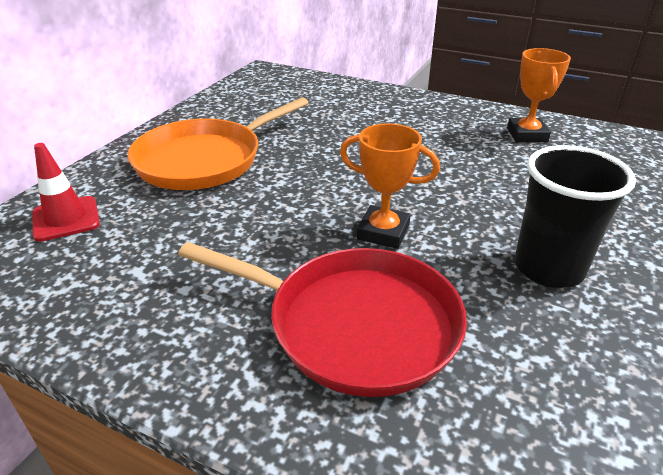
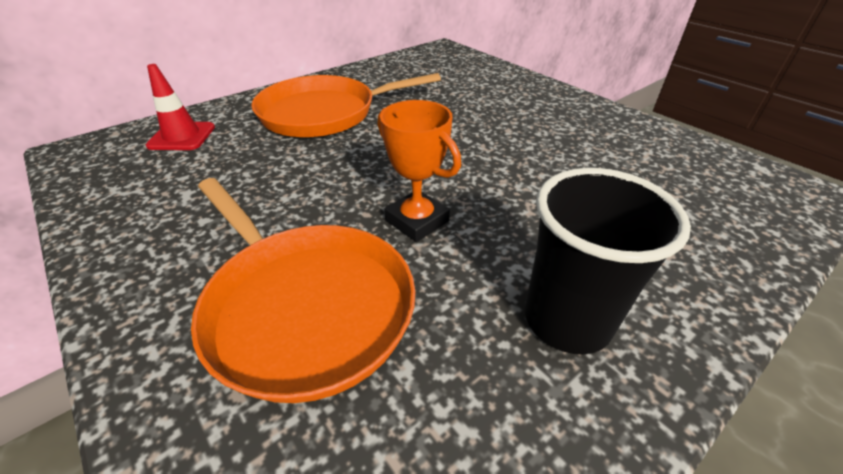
camera: 25 degrees right, 5 degrees up
red pan [178,242,467,397] -> orange pan [191,178,415,403]
orange trophy [507,48,571,142] -> none

